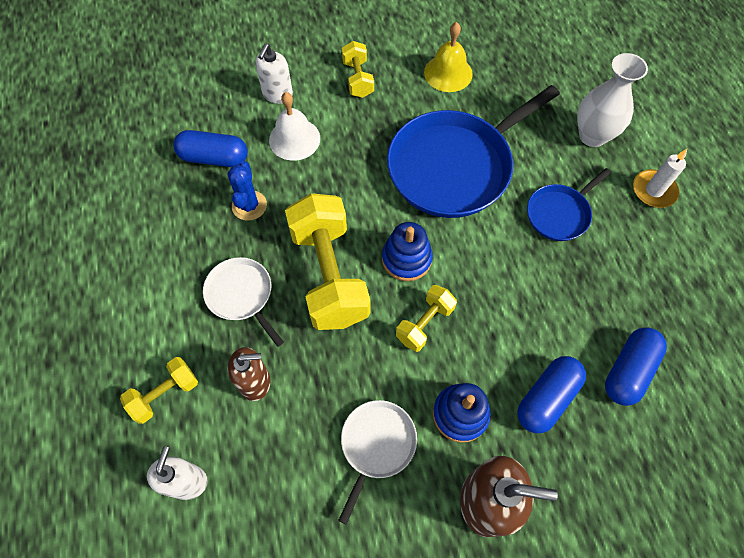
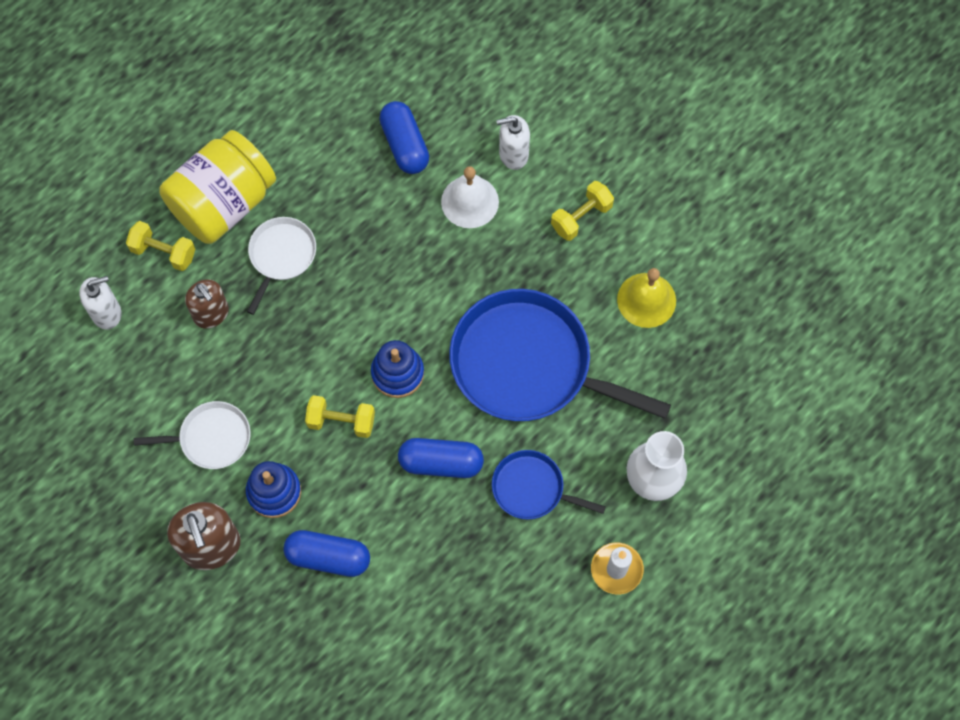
camera: 60 degrees right, 5 degrees up
blue cactus [227,161,267,221] -> none
yellow dumbbell [285,193,371,330] -> none
blue capsule [605,327,667,406] -> blue capsule moved to [398,438,484,478]
none -> yellow jar [159,130,276,244]

